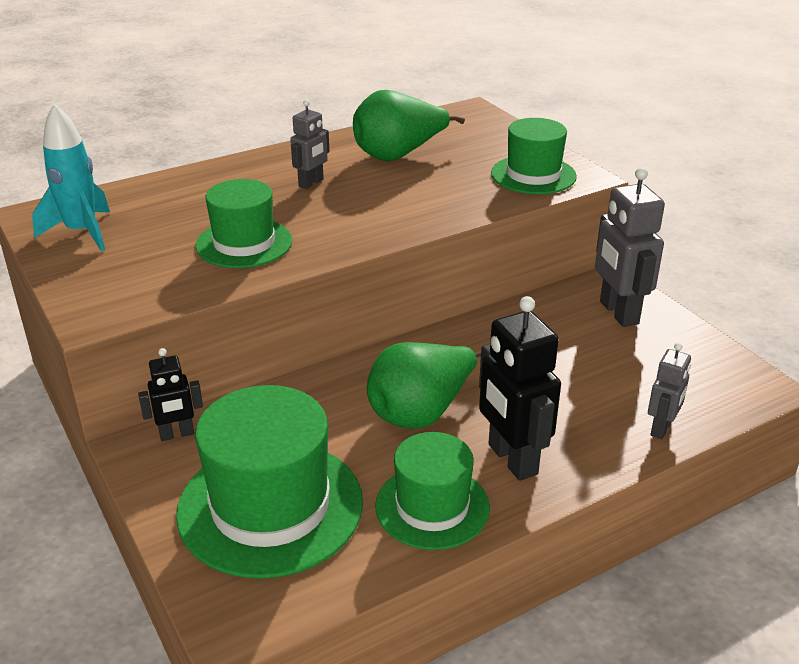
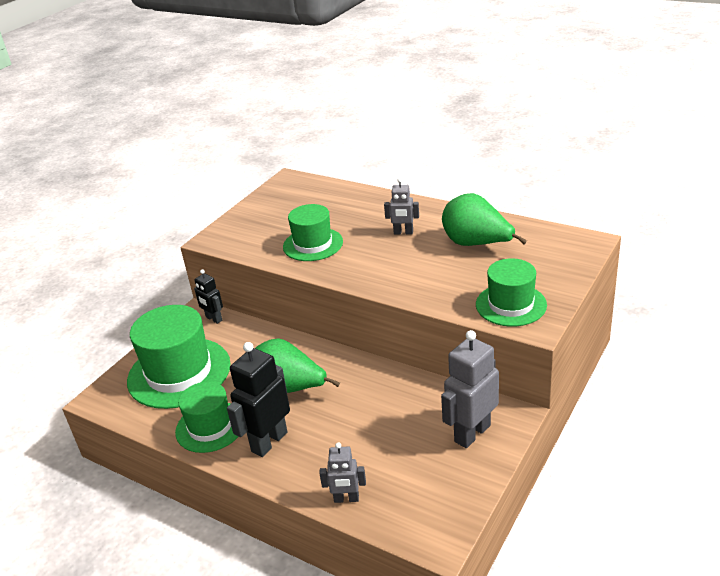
camera: 65 degrees right, 0 degrees up
turquoise rocket [32,104,110,251] -> none

